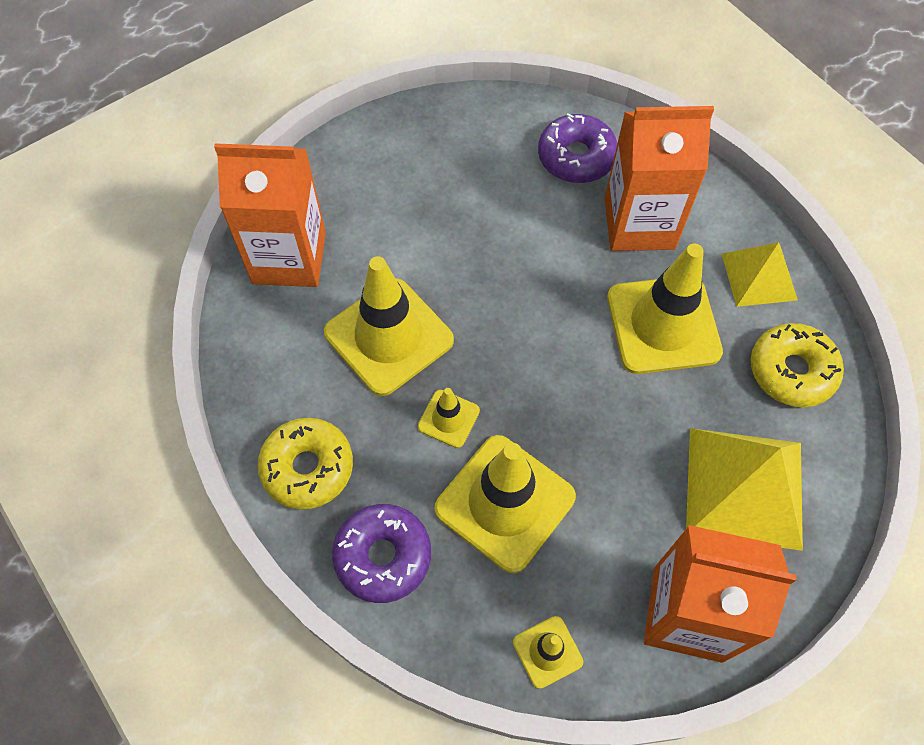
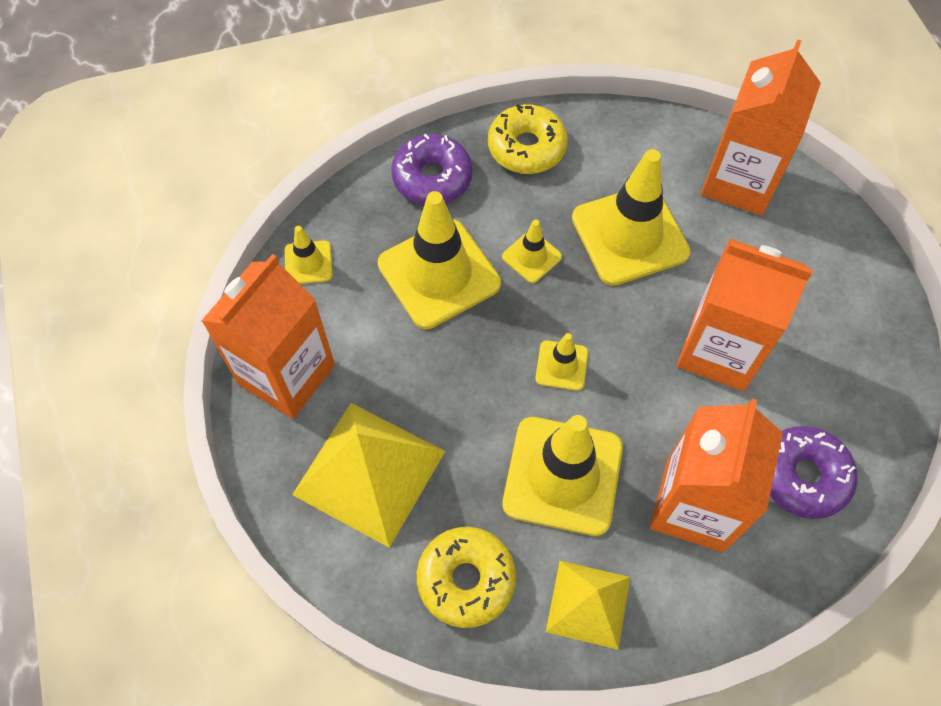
camera: 110 degrees right, 0 degrees up
none -> yellow traffic cone [535,333,588,391]
none -> orange carton [677,238,813,391]

